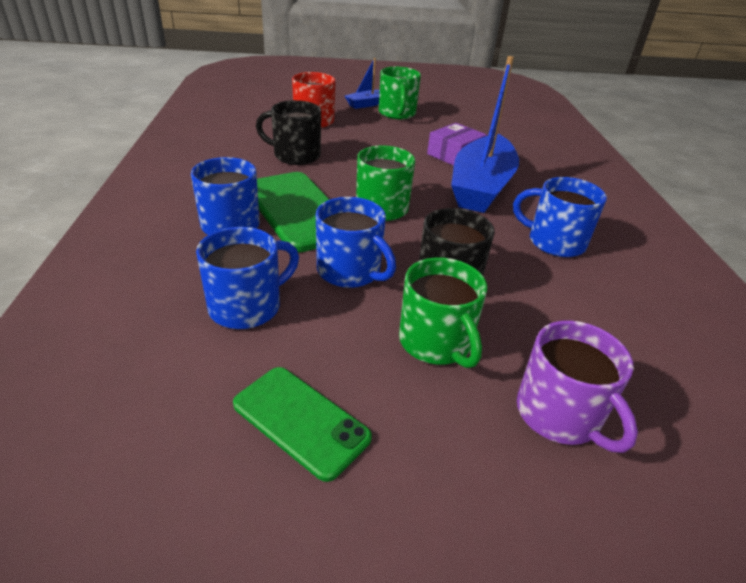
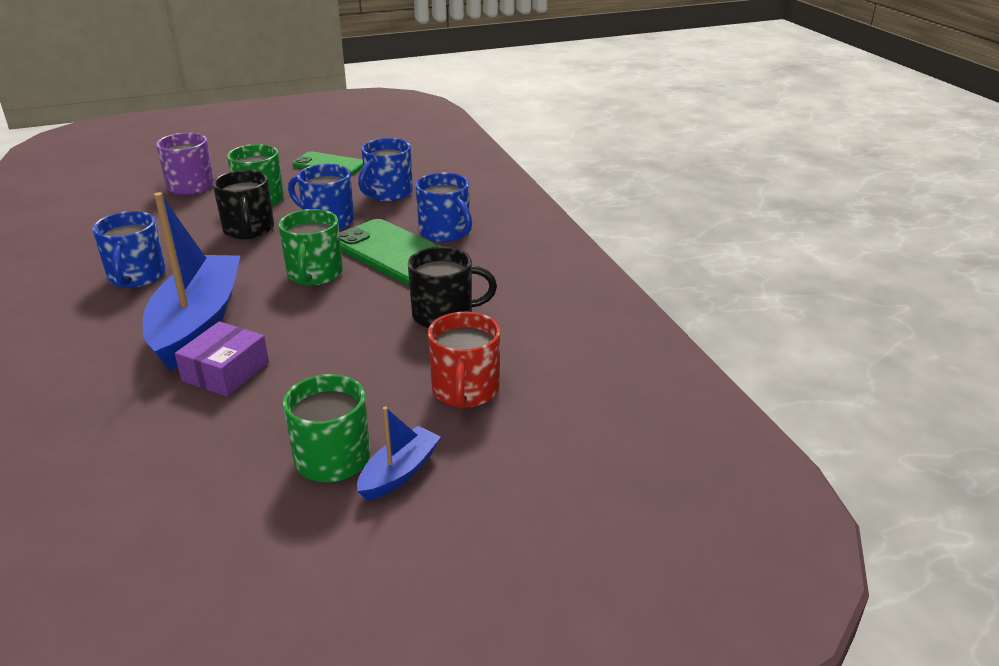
camera: 165 degrees right, 5 degrees down
blue mug [513,177,607,257] -> blue mug turned 75 degrees clockwise [92,211,166,288]

